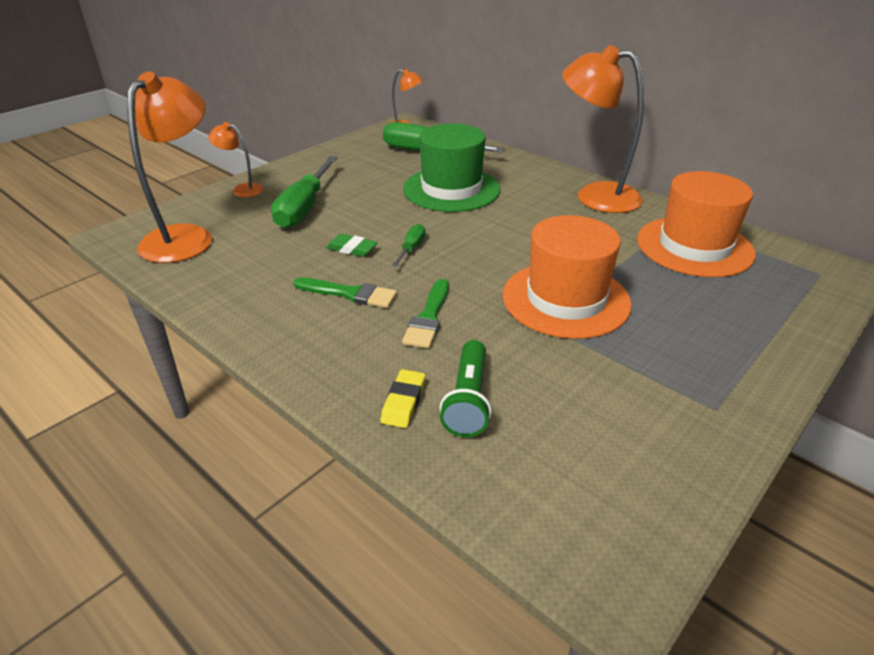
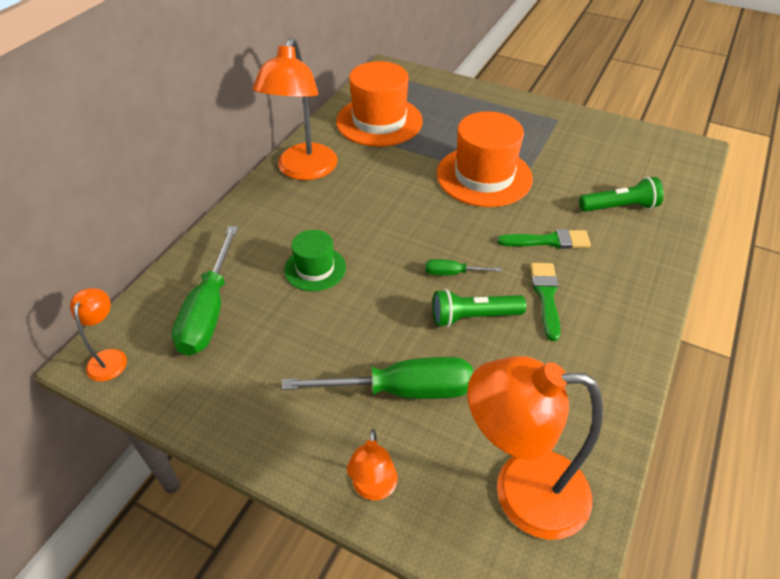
camera: 105 degrees left, 10 degrees up
green eraser [326,234,378,257] -> green flashlight [432,289,526,327]
yellow eraser [381,369,425,428] -> none
green hat [403,124,500,212] -> green hat [284,230,346,291], size x0.55

